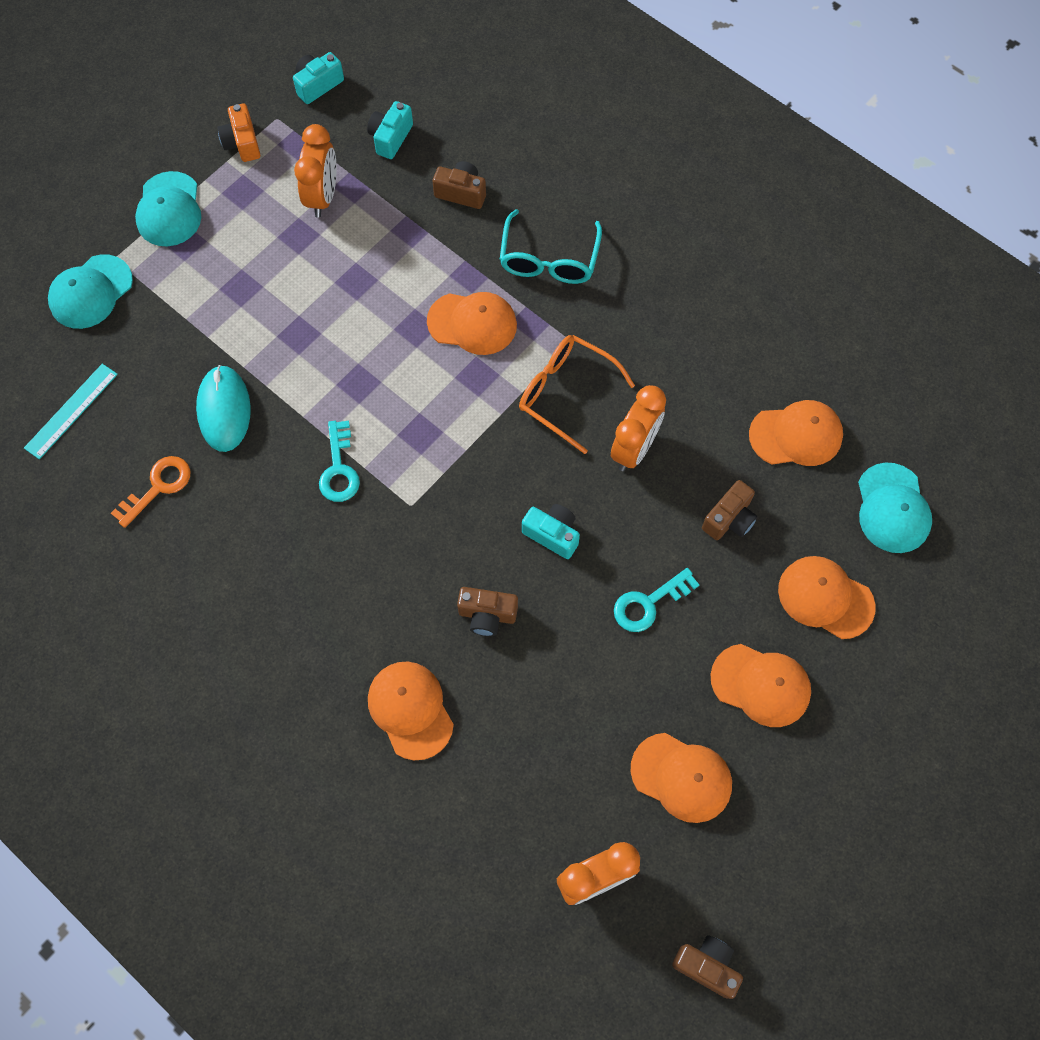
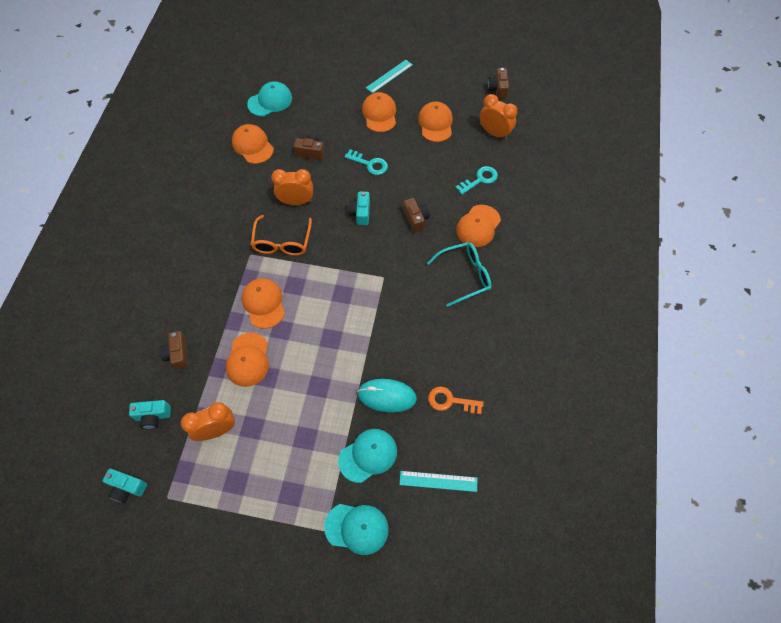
camera: 120 degrees left, 5 degrees down
turquoise cap [135,171,201,246] -> turquoise cap moved to [338,429,397,483]
turquoise mouse [196,365,251,452] -> turquoise mouse turned 45 degrees clockwise [357,379,417,413]
orange camera [217,103,260,162] -> none
turquoise key [319,421,360,502] -> turquoise key moved to [456,166,498,195]
turquoise glasses [500,209,602,284] -> turquoise glasses moved to [427,242,491,307]
orange cap [778,556,876,639] -> orange cap moved to [226,332,269,387]
none -> turquoise ruler [366,60,413,93]

